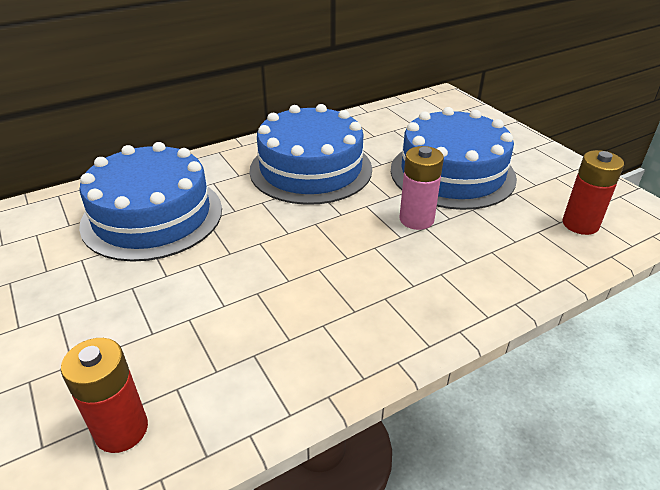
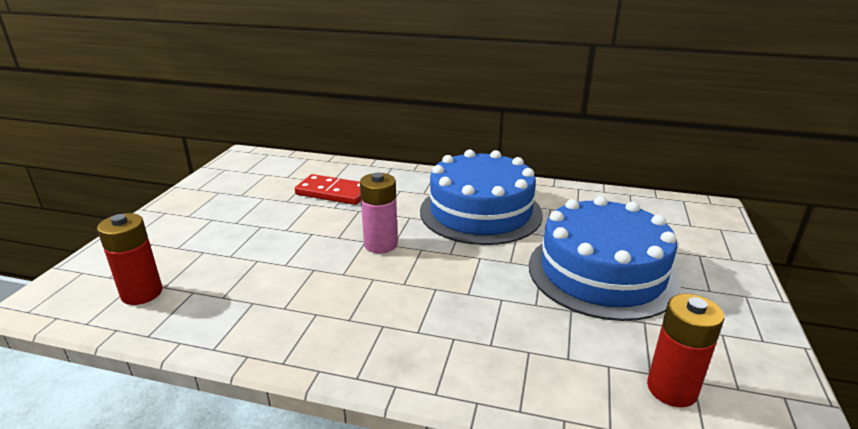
camera: 45 degrees right, 10 degrees down
blue cake [79,142,222,262] -> red domino [295,174,361,205]
pink battery [400,146,444,230] -> pink battery moved to [360,173,398,253]

